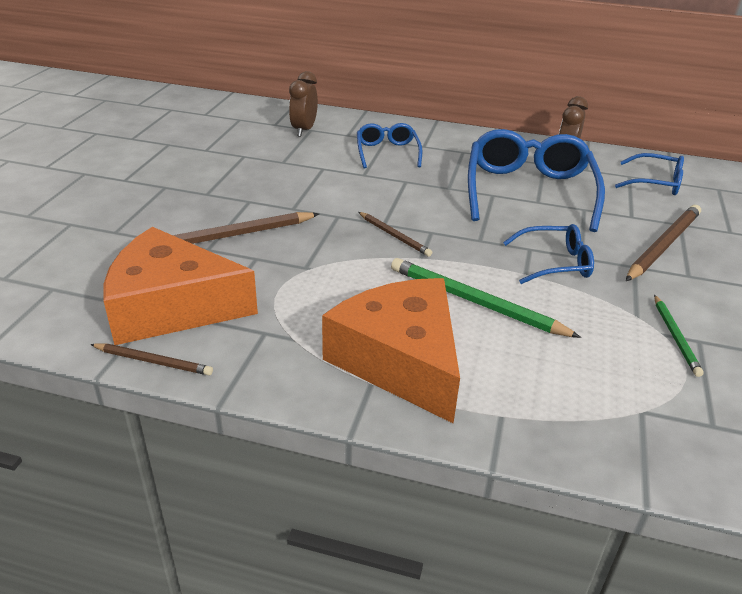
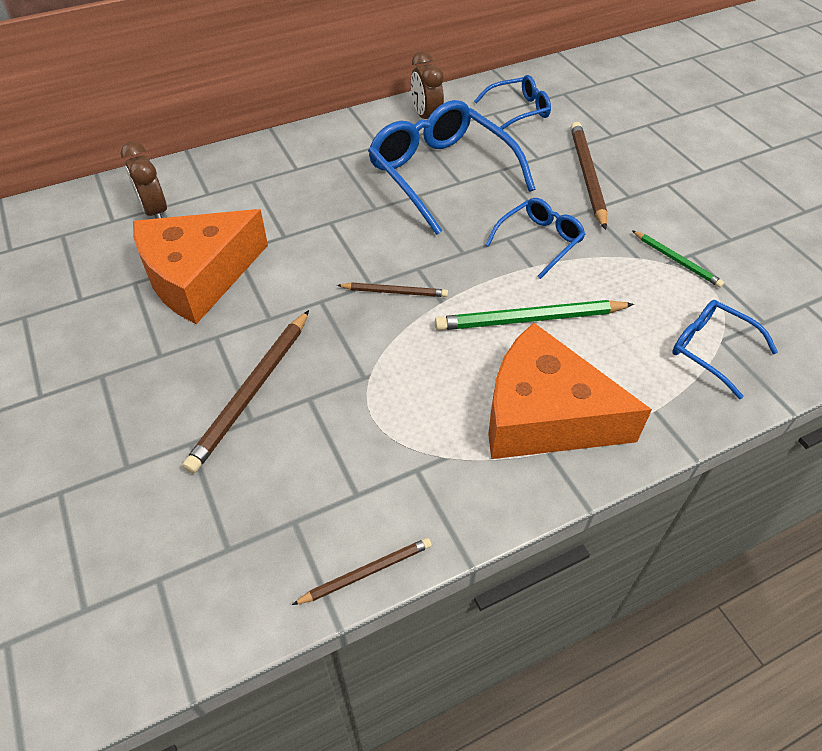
camera: 40 degrees left, 15 degrees up
orange cheese [103,227,258,345] -> orange cheese moved to [133,209,268,324]
blue glasses [357,123,422,169] -> blue glasses moved to [672,300,778,399]

